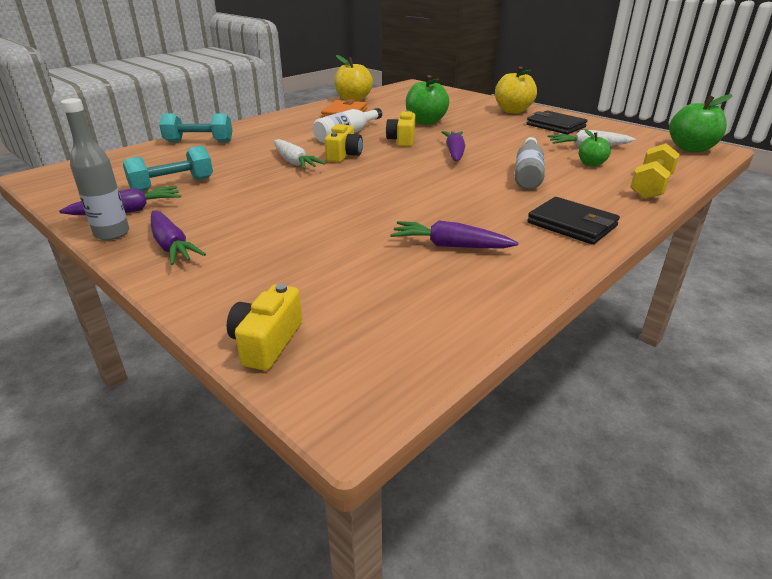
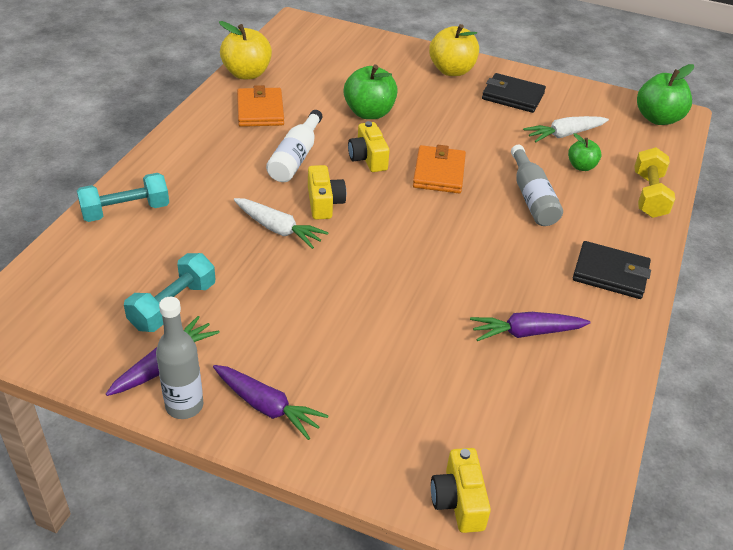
camera: 25 degrees left, 10 degrees up
purple carrot [442,131,465,161] -> orange wallet [413,145,466,193]

